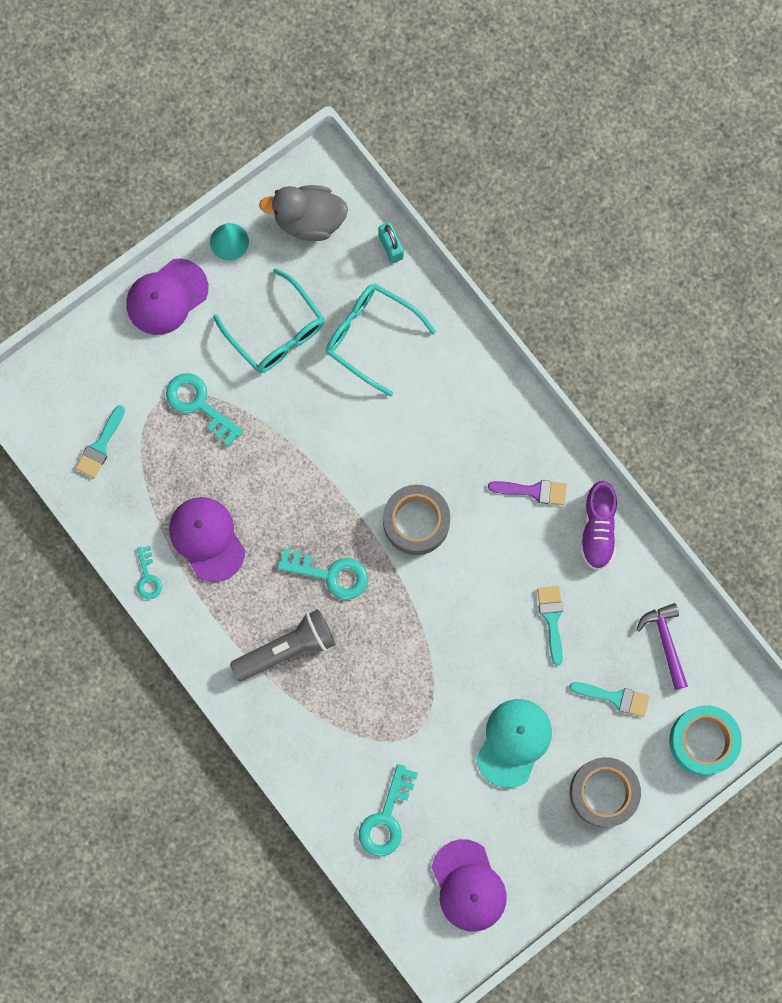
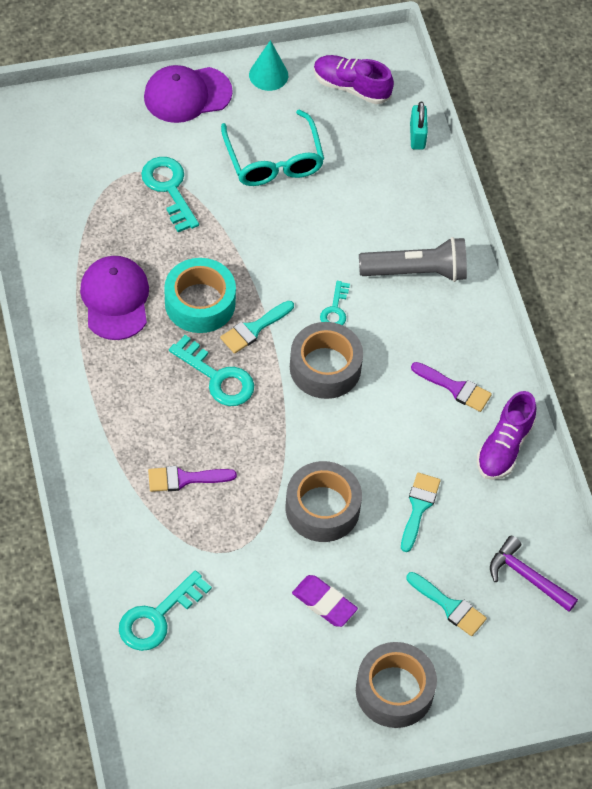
camera: 20 degrees right, 20 degrees down
turquoise brush [75,405,125,478] -> turquoise brush moved to [220,301,294,354]
turquoise key [137,546,162,599] -> turquoise key moved to [320,281,350,325]
grey flashlight [230,609,336,682] -> grey flashlight moved to [359,237,467,282]
grey duck [259,185,348,241] -> purple shoe [314,55,394,104]
turquoise glasses [326,283,436,397] -> none
purple cap [432,839,507,932] -> none
turquoise cap [476,699,552,788] -> purple eraser [292,575,358,627]
purple hammer [636,603,688,690] -> purple hammer turned 60 degrees counterclockwise [490,536,578,612]
turquoise tape [669,705,742,776] -> turquoise tape moved to [164,258,236,333]
none -> purple brush [148,466,237,492]
none -> grey tape [286,461,362,542]

